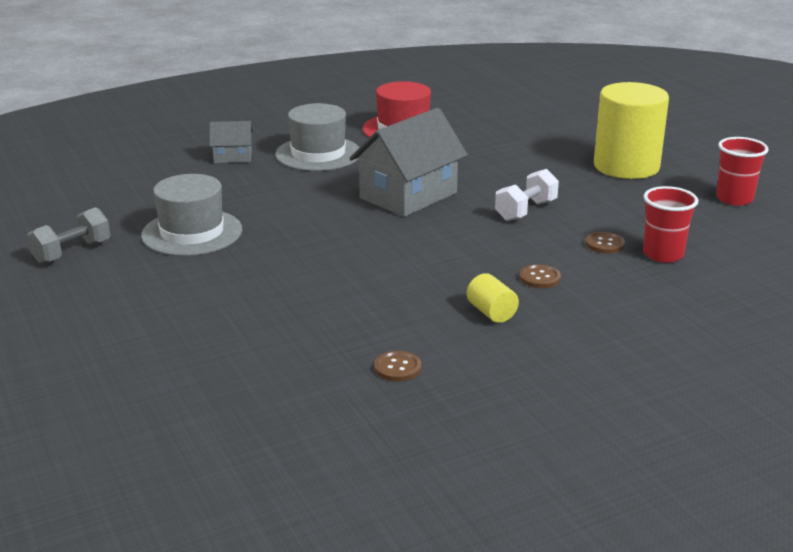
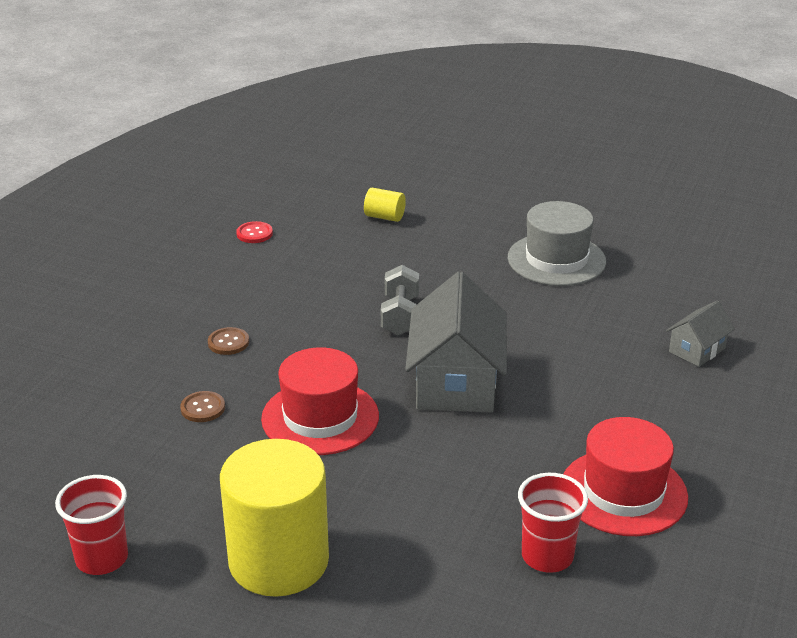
camera: 140 degrees right, 5 degrees up
grey dumbbell [27,207,110,264] -> grey dumbbell moved to [381,265,419,336]
grey hat [275,103,360,171] -> none
brown button [374,351,421,382] -> red button [236,221,273,243]
yellow cylinder [467,273,519,323] -> yellow cylinder moved to [364,188,406,222]
white dumbbell [495,169,559,221] -> red hat [261,347,379,455]
red cup [643,186,698,263] -> red cup moved to [518,473,588,573]

